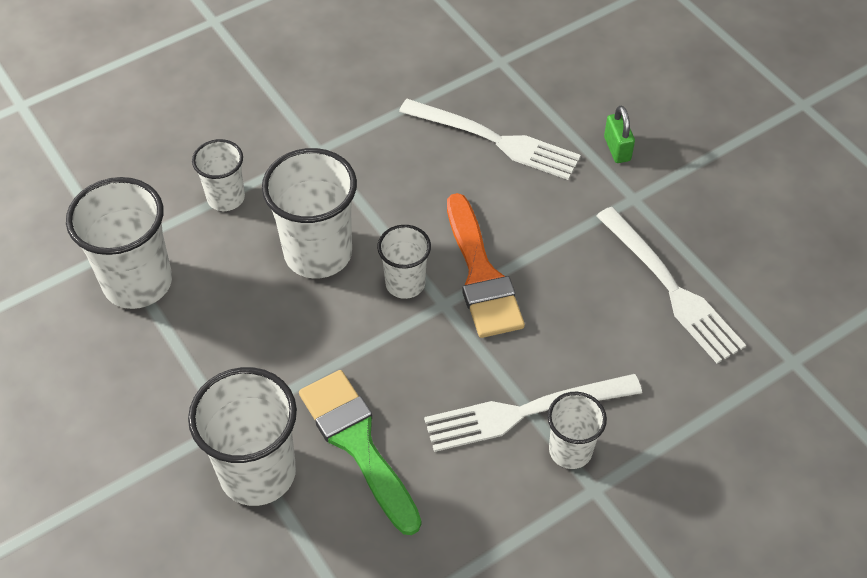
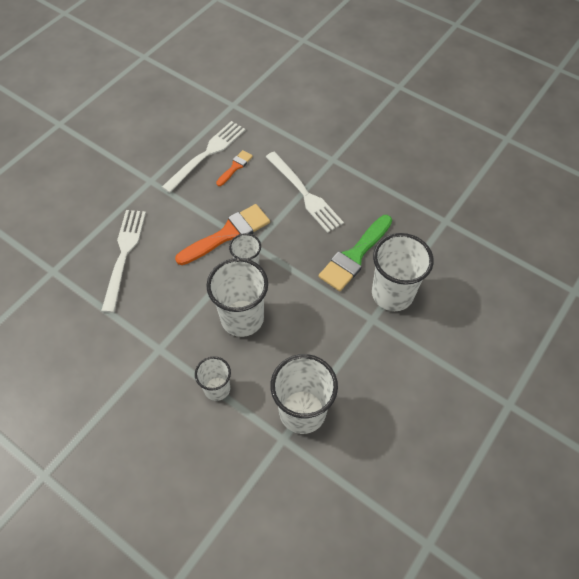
camera: 110 degrees left, 5 degrees up
white cup [548,392,607,469] -> none
green padlock [604,106,635,163] -> none
none -> orange brush [216,150,253,186]

